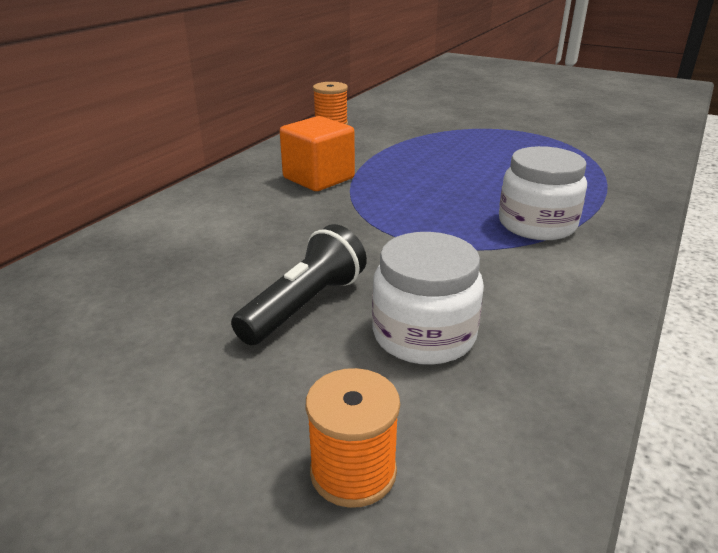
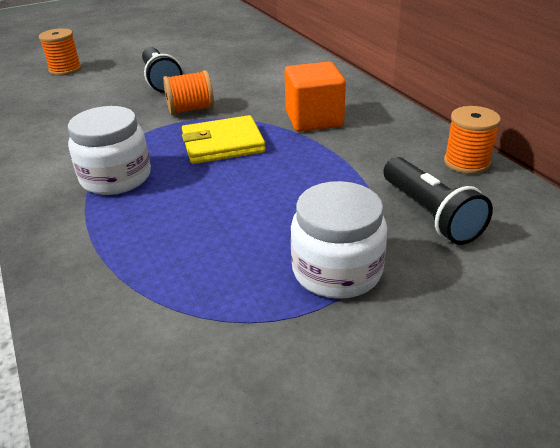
camera: 125 degrees right, 5 degrees up
white jar [372,232,484,365] -> white jar moved to [290,181,387,299]
none -> orange spool [163,70,214,115]
none -> yellow wallet [182,115,266,164]
none -> black flashlight [383,157,493,245]

